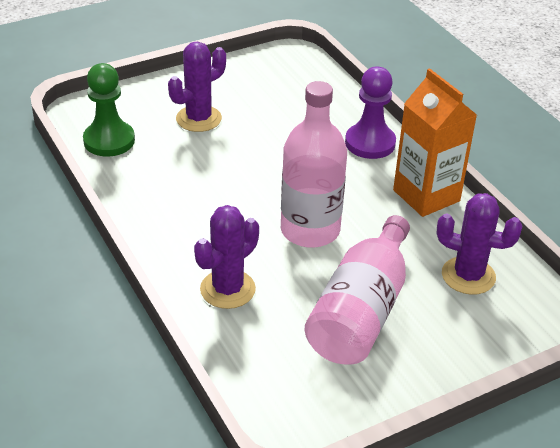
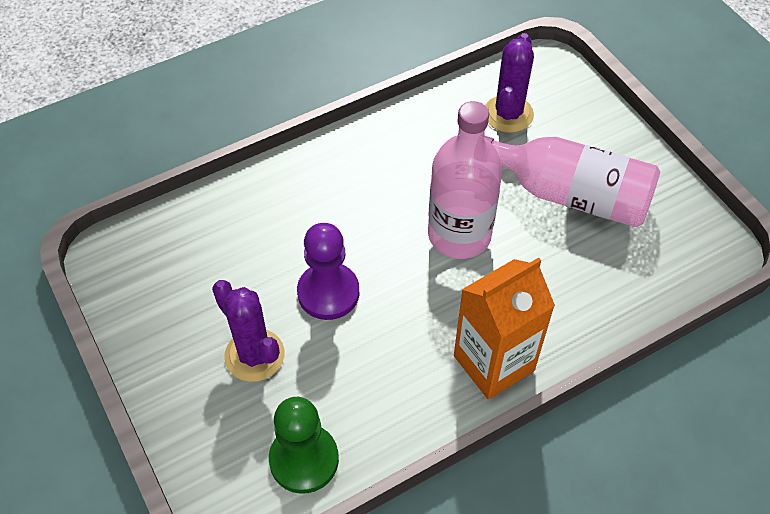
camera: 90 degrees left, 15 degrees up
purple cactus [194,205,259,309] -> none
purple pawn [345,67,396,159] -> purple pawn moved to [297,223,360,320]
orange carton [393,68,477,217] -> orange carton moved to [454,258,555,400]

